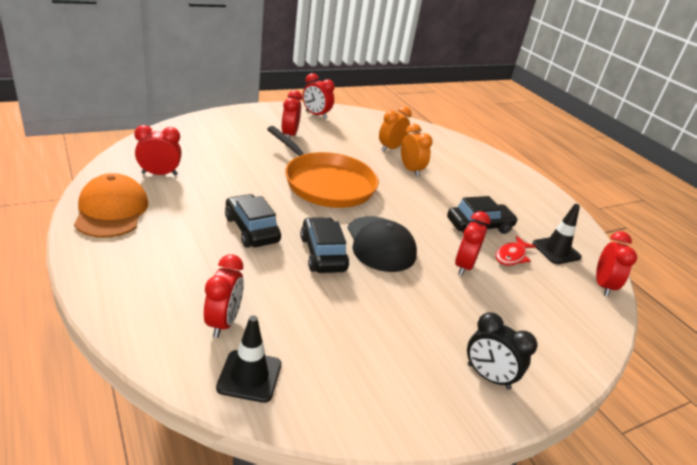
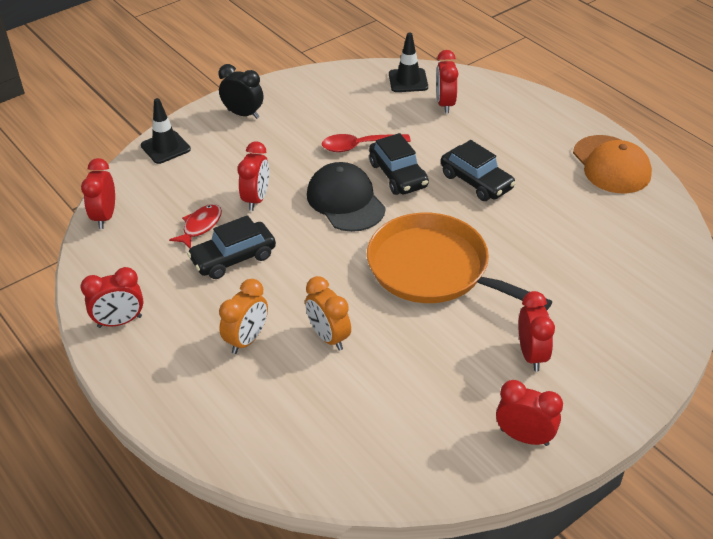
camera: 175 degrees right, 10 degrees up
red clock [134,125,182,176] -> red clock moved to [81,267,143,328]
orange clock [379,106,412,152] -> orange clock moved to [219,279,268,354]
black traffic cone [533,204,582,264] -> black traffic cone moved to [141,98,191,164]
none -> red spoon [322,134,411,152]

